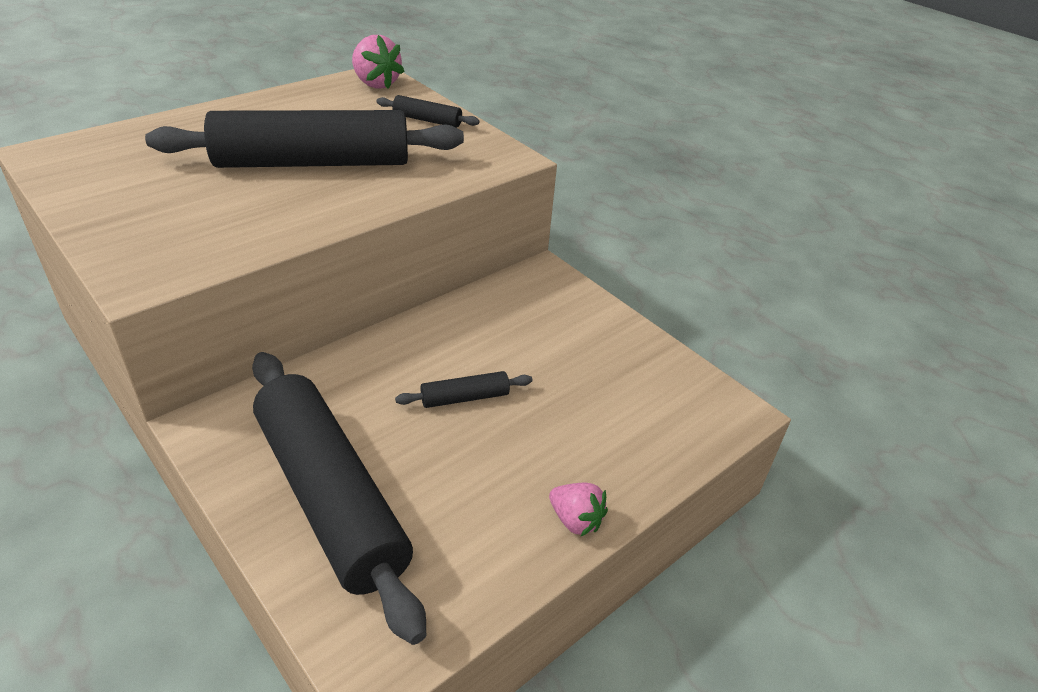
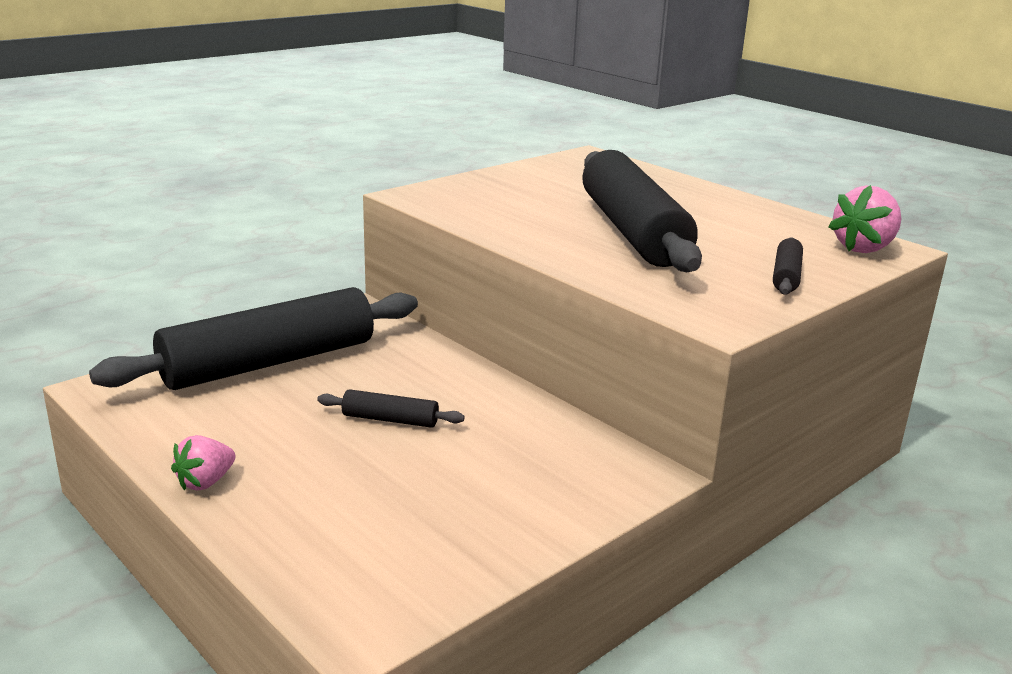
camera: 90 degrees right, 15 degrees down
black rolling pin [395,371,532,408] -> black rolling pin turned 60 degrees counterclockwise [317,389,465,428]

